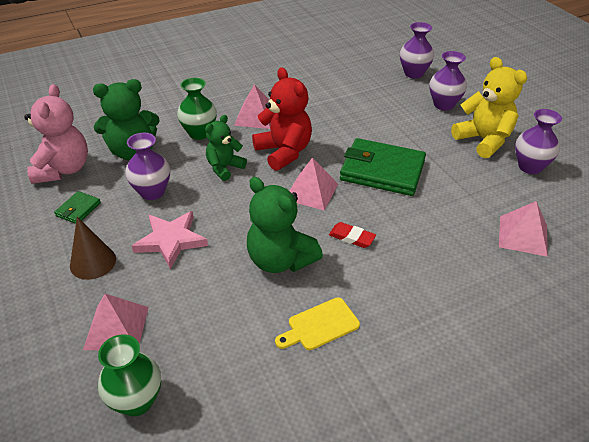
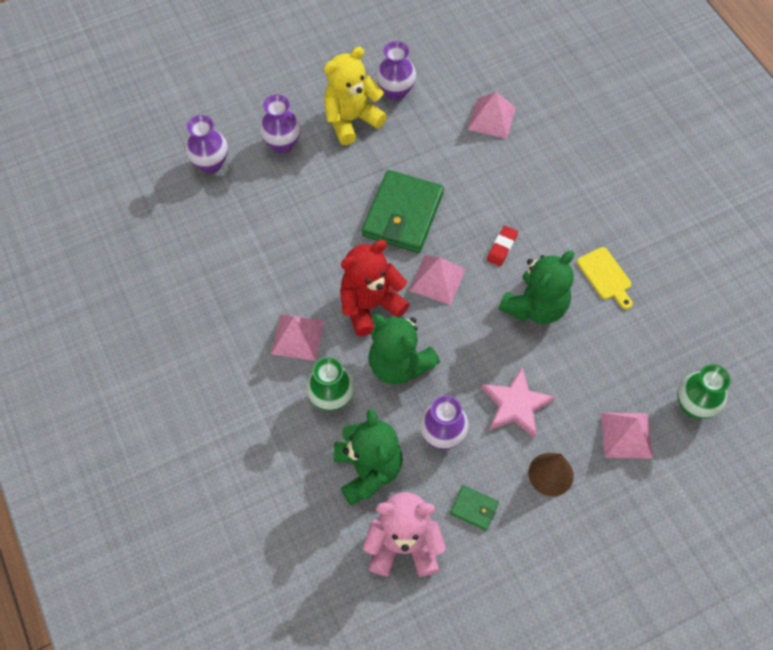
camera: 90 degrees left, 20 degrees up
green teddy bear [205,115,247,181] -> green teddy bear [368,314,440,384], size x1.57

